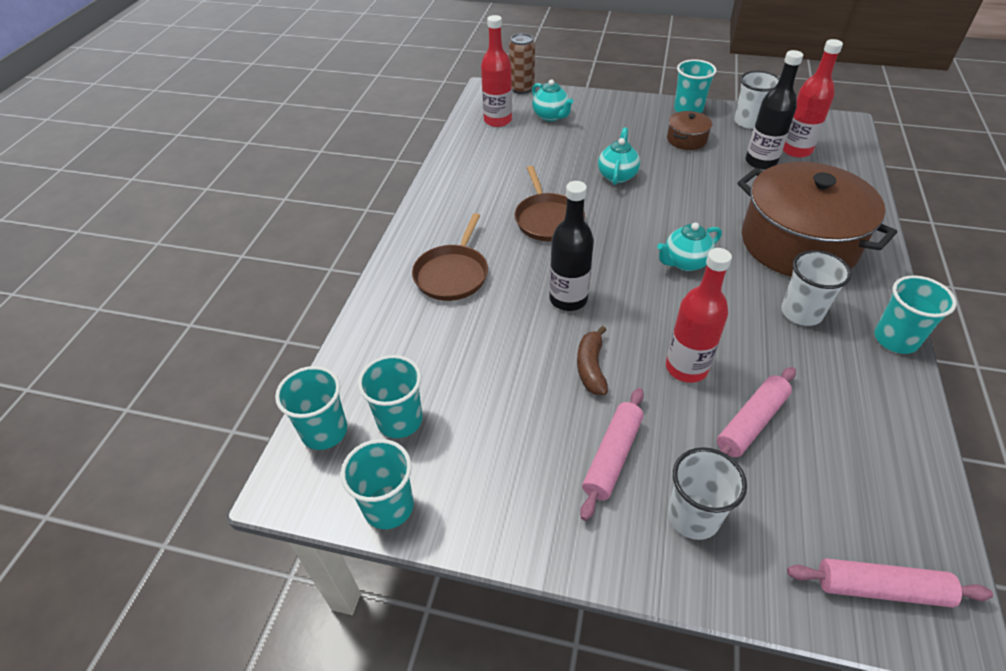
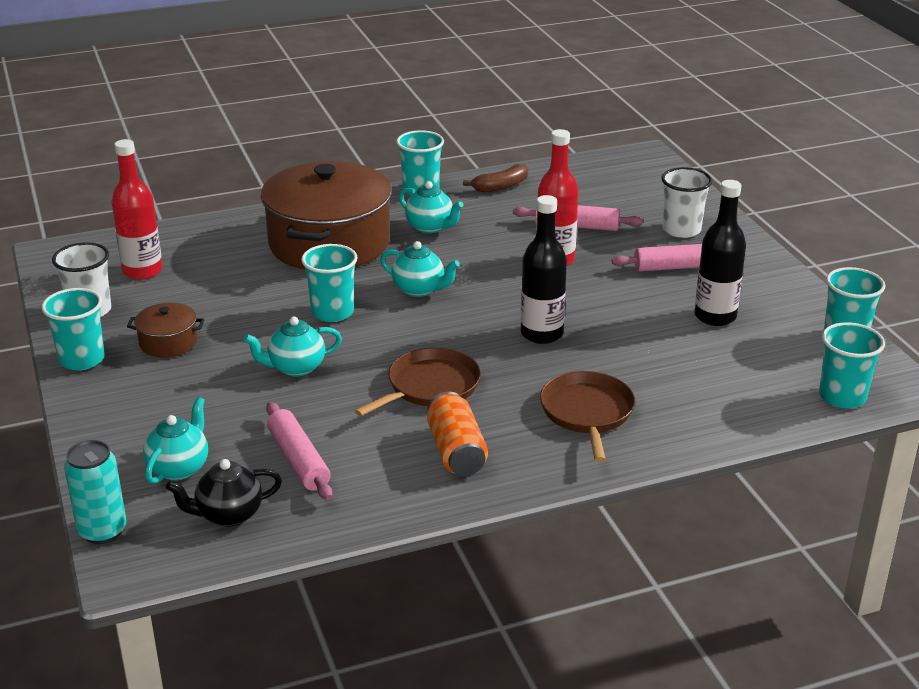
camera: 125 degrees left, 15 degrees down
turquoise cup [358,355,423,438] -> turquoise cup moved to [301,244,358,322]
brown pan [412,213,488,301] -> brown pan turned 75 degrees counterclockwise [540,371,635,462]
red bottle [481,15,512,127] -> black teapot [166,459,282,527]
brown can [509,33,535,94] -> turquoise can [64,440,126,544]
brown banana [577,326,608,395] -> brown banana moved to [463,164,528,192]
black bottle [745,50,803,170] -> black bottle moved to [695,180,746,326]
white cup [781,250,852,326] -> turquoise teapot [399,181,463,234]
pink rolling pin [787,558,993,608] -> pink rolling pin moved to [266,402,332,500]
none -> orange can [427,392,488,476]

